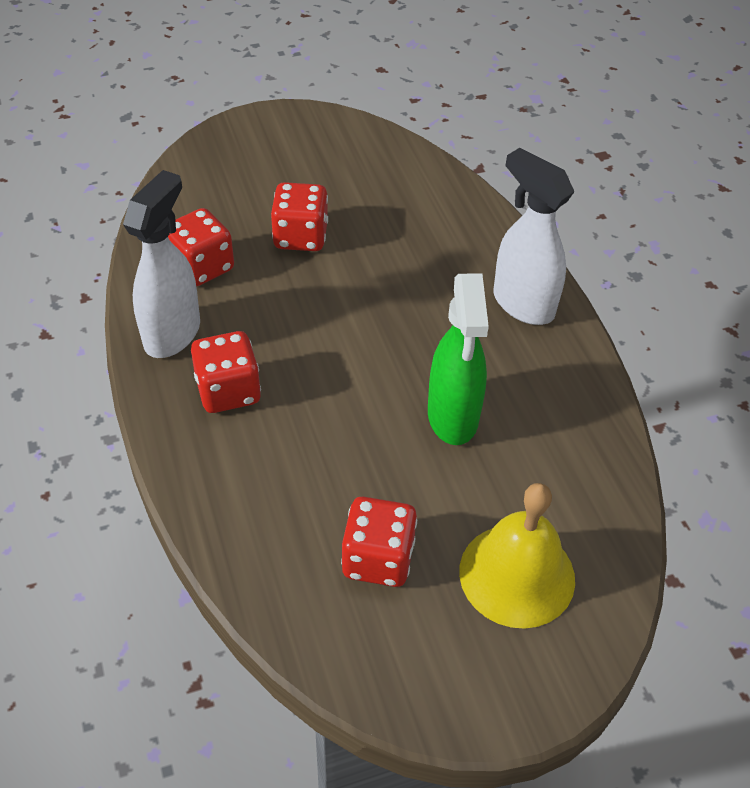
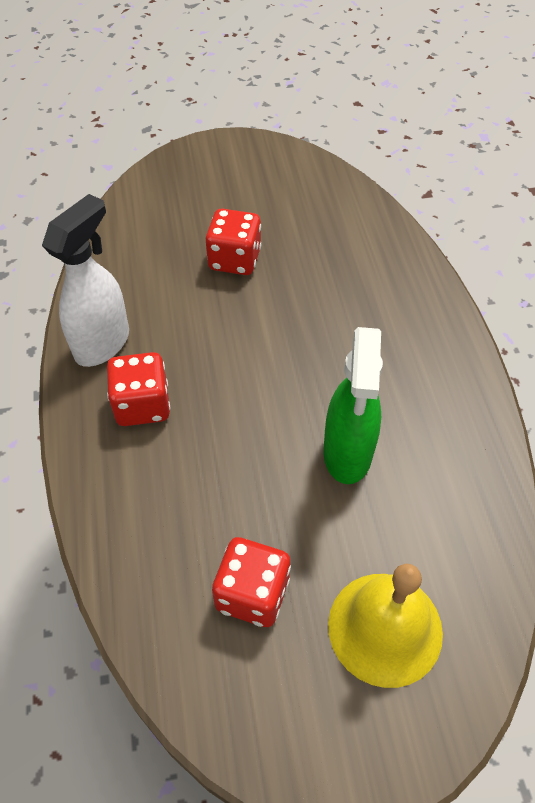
camera: 10 degrees right, 5 degrees up
red dice [168,208,234,286] -> none
white spray bottle [494,148,574,325] -> none

